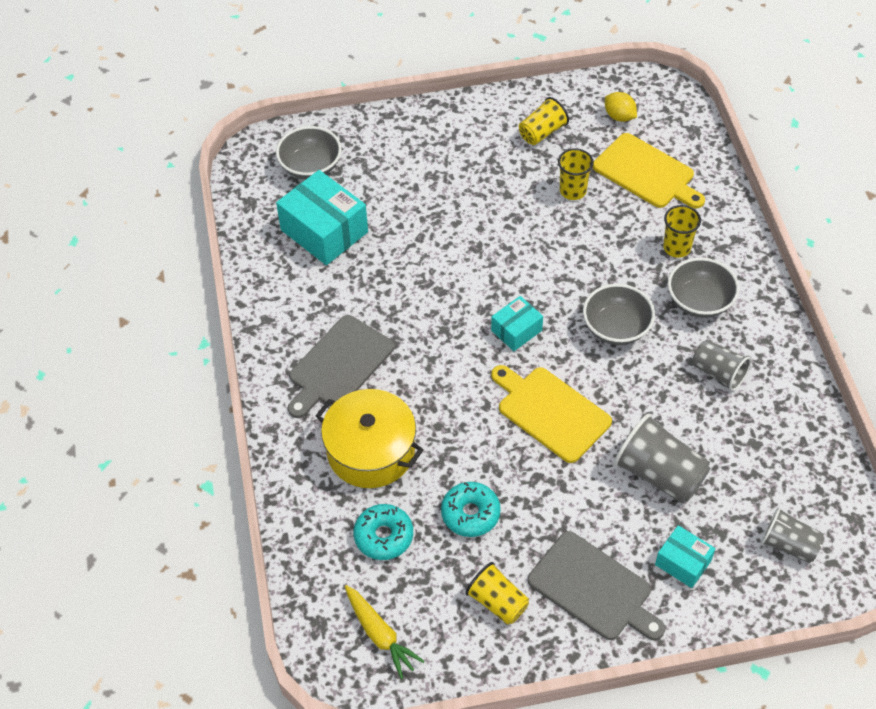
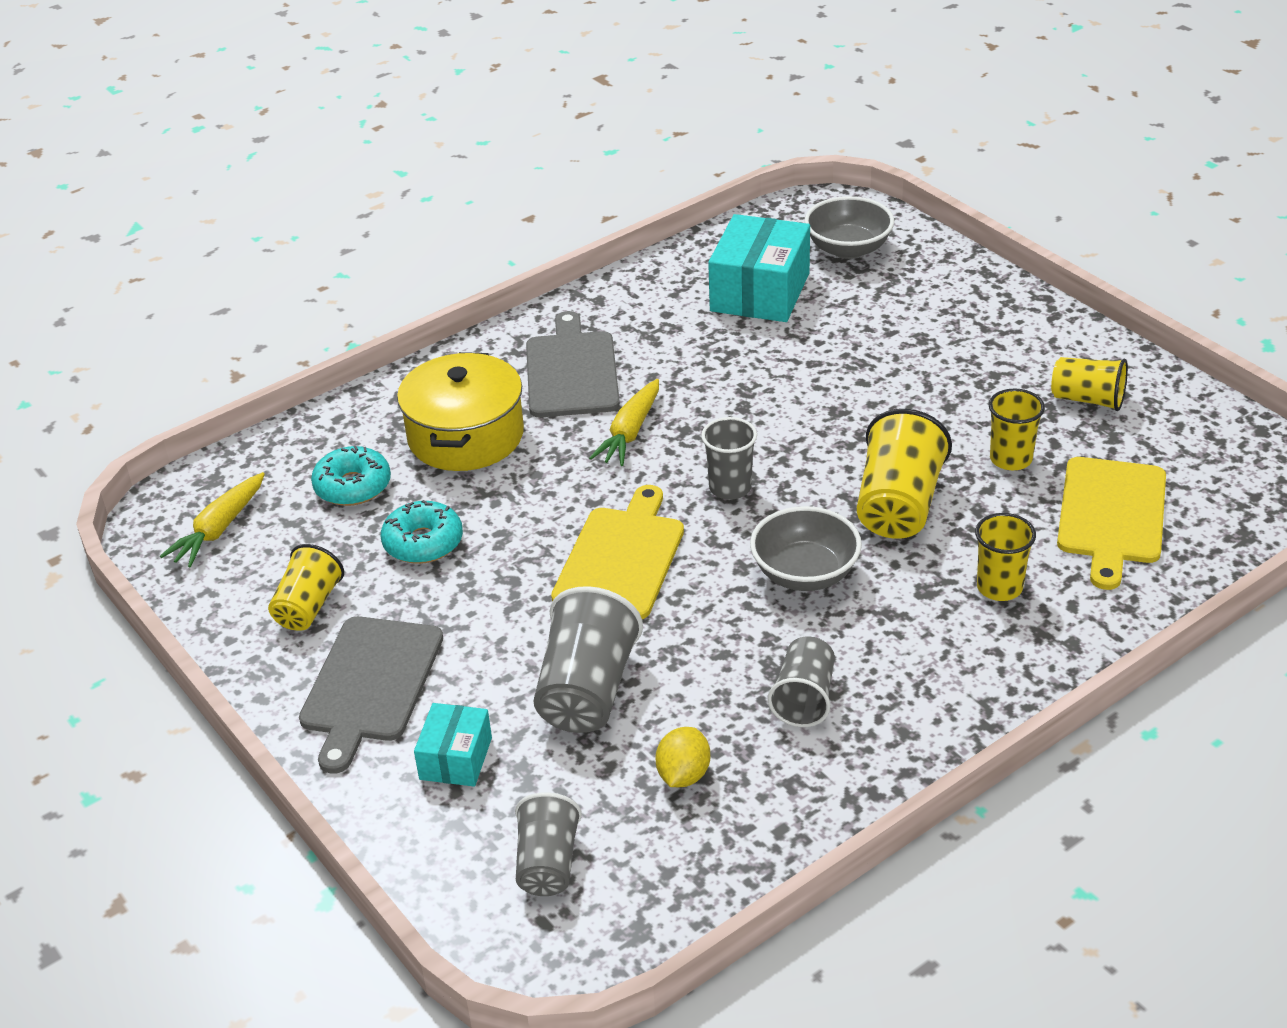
camera: 65 degrees right, 15 degrees down
grey cutting board [288,315,395,418] -> grey cutting board turned 75 degrees clockwise [526,311,620,417]
turquoise box [491,296,543,351] -> grey cup [701,417,757,499]
yellow lemon [605,92,637,122] -> yellow lemon moved to [655,727,710,787]
grey bowl [668,258,739,318] -> none
none -> yellow carrot [589,379,659,466]
none -> yellow cup [857,409,952,539]

